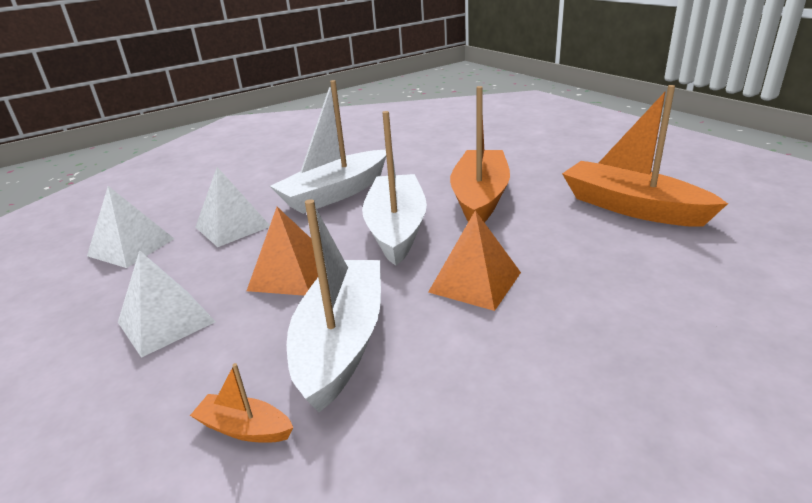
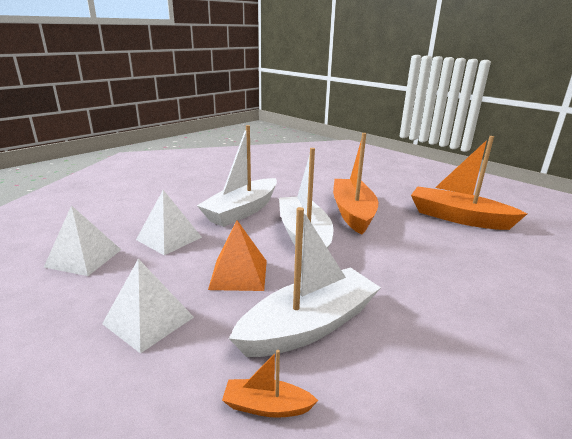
camera: 15 degrees left, 5 degrees down
white boat [287,199,381,412] -> white boat turned 60 degrees clockwise [229,207,381,357]
orange pyramid [428,210,521,311] -> none

